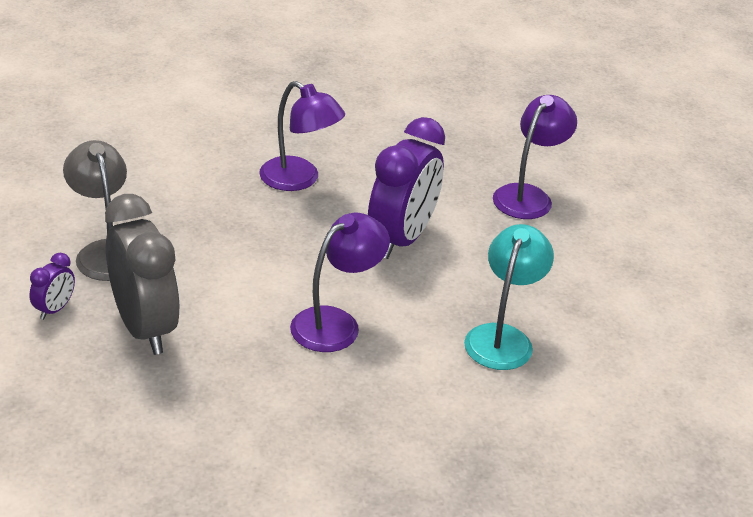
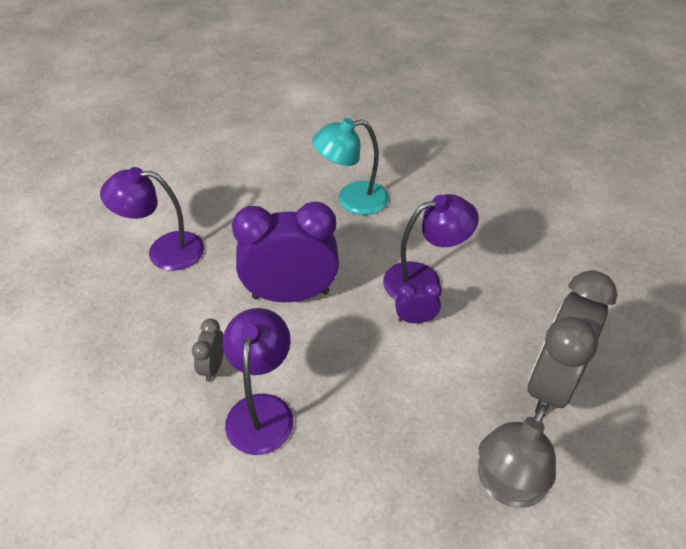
camera: 120 degrees left, 10 degrees up
purple clock [29,253,75,320] -> purple clock moved to [395,282,442,323]
purple lamp [290,213,390,352] -> purple lamp turned 150 degrees clockwise [383,194,479,300]
none -> grey clock [192,318,224,382]

